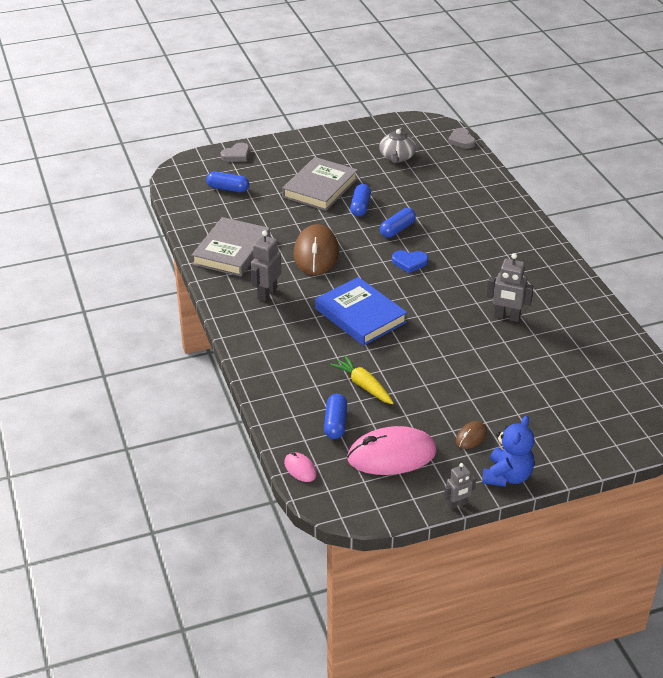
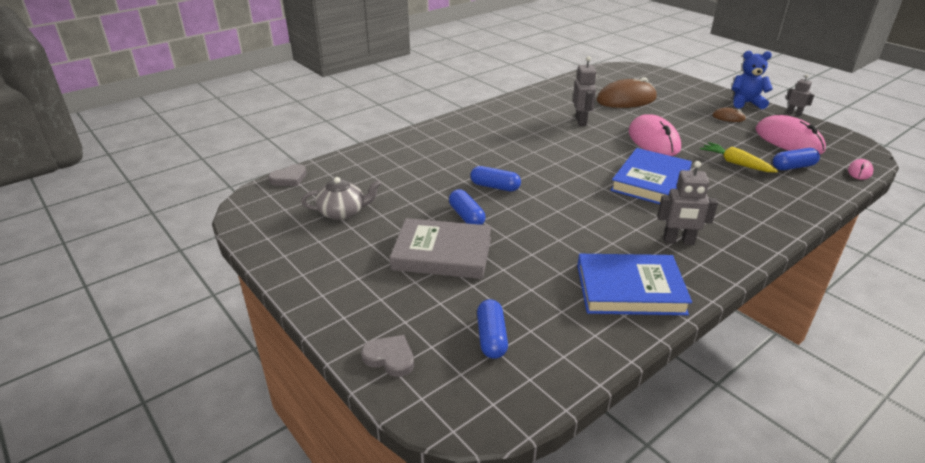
camera: 110 degrees left, 5 degrees down
grey book [191,217,270,276] -> blue book [577,254,692,315]
brown mouse [294,224,339,275] -> brown mouse moved to [596,77,657,108]
yellow carrot [330,355,394,404] -> yellow carrot turned 105 degrees clockwise [700,142,778,172]
blue capsule [350,184,371,217] -> blue capsule turned 75 degrees clockwise [449,189,485,225]
blue heart [392,250,428,273] -> none
none -> pink mouse [629,114,681,156]

